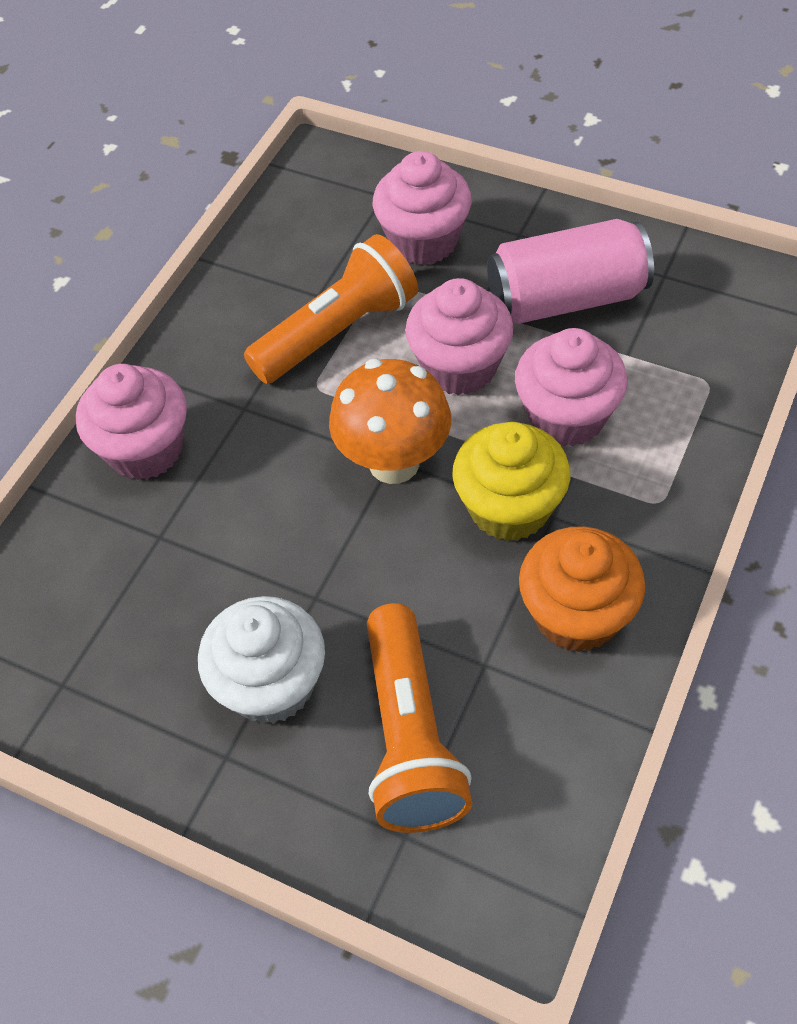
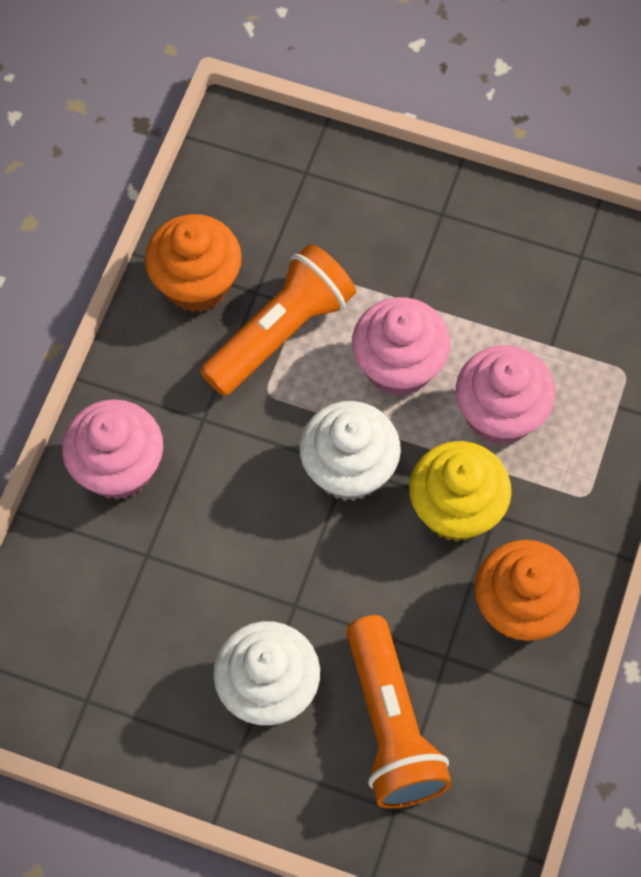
camera: 10 degrees left, 10 degrees up
orange mushroom [329,359,451,484] -> white cupcake [299,401,401,501]
pink cupcake [373,151,472,265] -> none
pink can [487,219,654,324] -> none
none -> orange cupcake [145,214,242,312]

